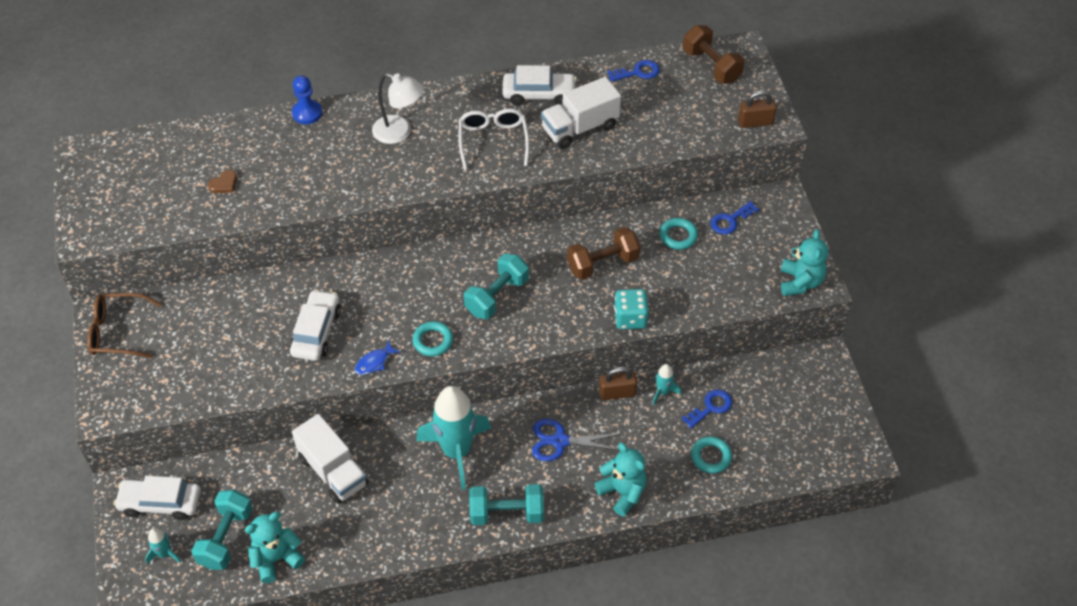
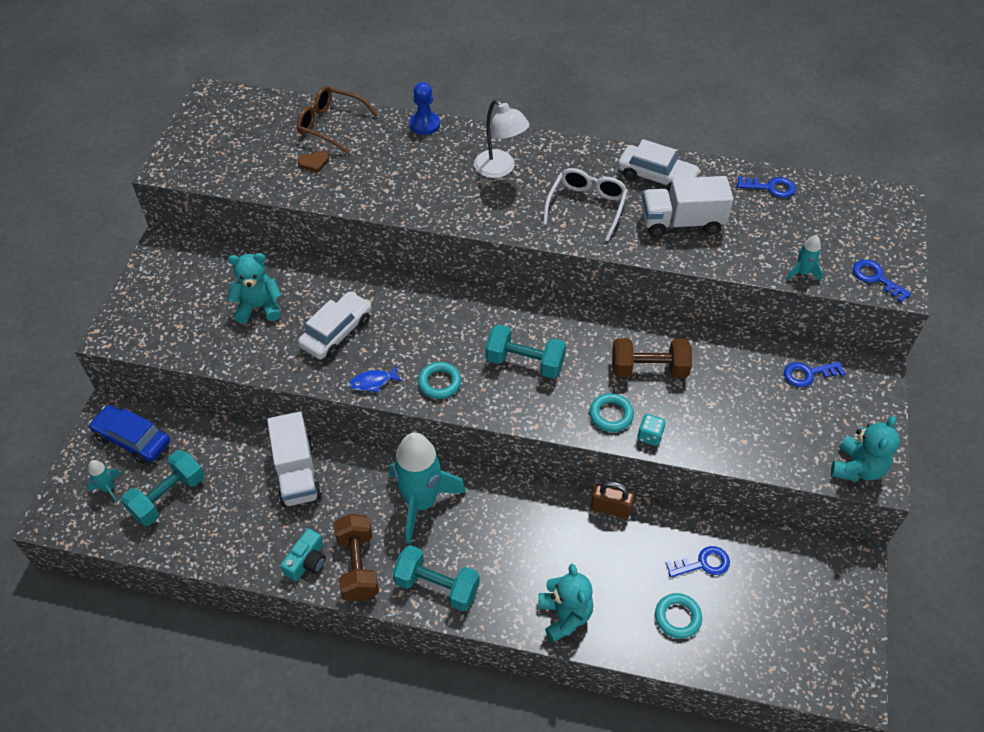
camera: 25 degrees right, 0 degrees up
brown glasses [87,293,162,358] -> brown glasses moved to [297,86,378,154]
white car [114,476,201,520] -> blue car [89,405,170,464]
turquoise teddy bear [245,512,305,583] -> turquoise teddy bear moved to [227,253,281,324]
turquoise dumbbell [464,253,529,319] -> turquoise dumbbell turned 45 degrees clockwise [486,324,566,379]
blue scissors [532,419,622,461] -> none
turquoise dice [614,289,649,329] -> turquoise dice [637,414,666,446], size x0.64
turquoise rocket [652,364,681,405] -> turquoise rocket moved to [786,235,823,281]
turquoise ring [659,218,698,250] -> turquoise ring moved to [589,393,634,432]
brown dumbbell [683,25,744,83] -> brown dumbbell moved to [334,514,379,601]
brown padlock [738,90,777,128] -> blue key [853,259,911,302]
none -> turquoise camera [280,528,326,581]

